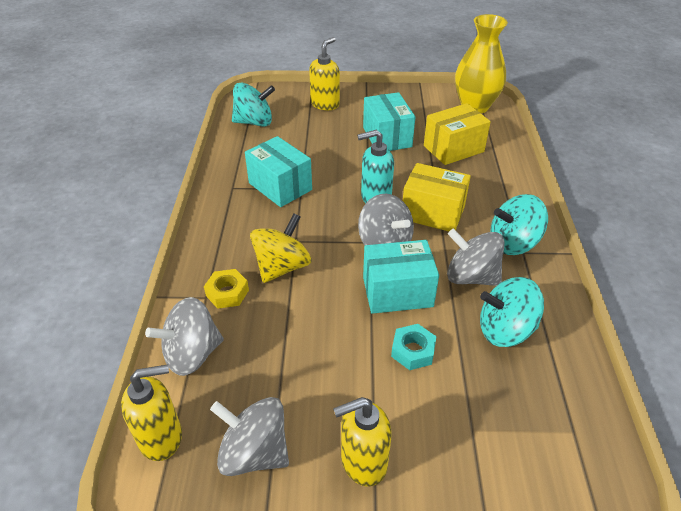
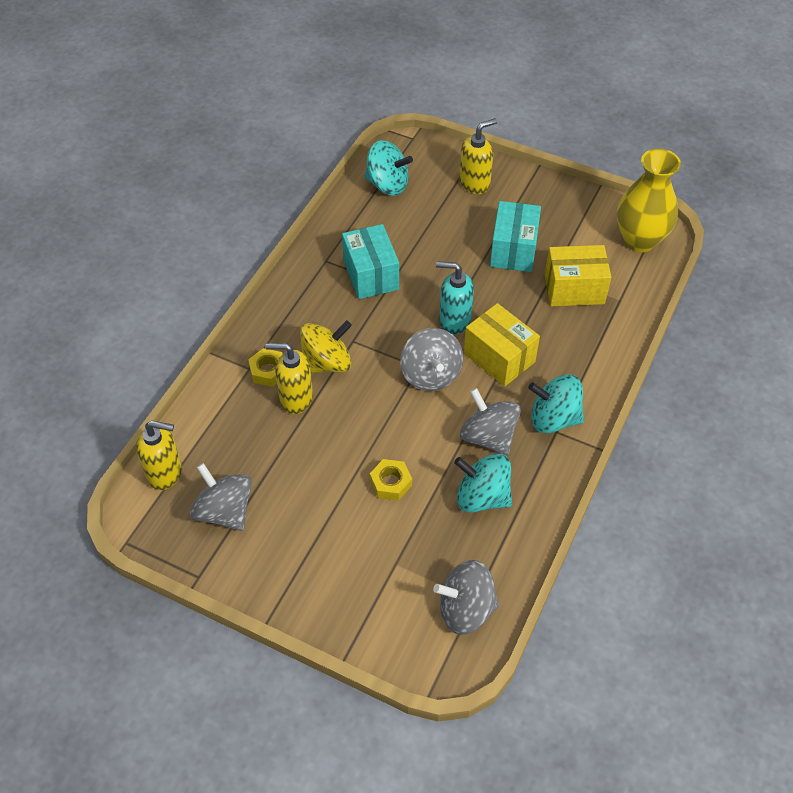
camera: 25 degrees right, 10 degrees up
grey spinning top [145,297,224,376] -> grey spinning top moved to [433,560,499,635]
yellow soap dispenser [333,397,392,487] -> yellow soap dispenser moved to [265,343,313,414]
turquoise box [363,240,439,314] -> none
turquoise nut [391,324,436,370] -> yellow nut [370,459,412,501]

